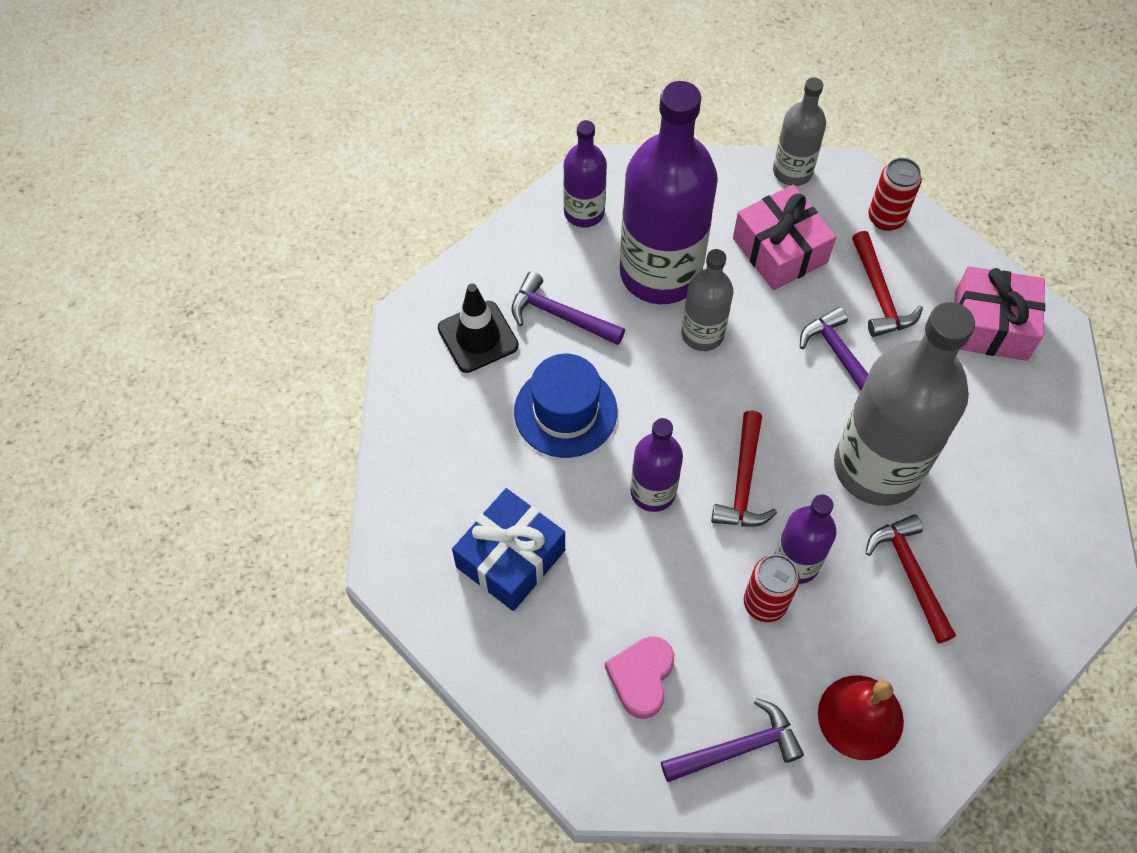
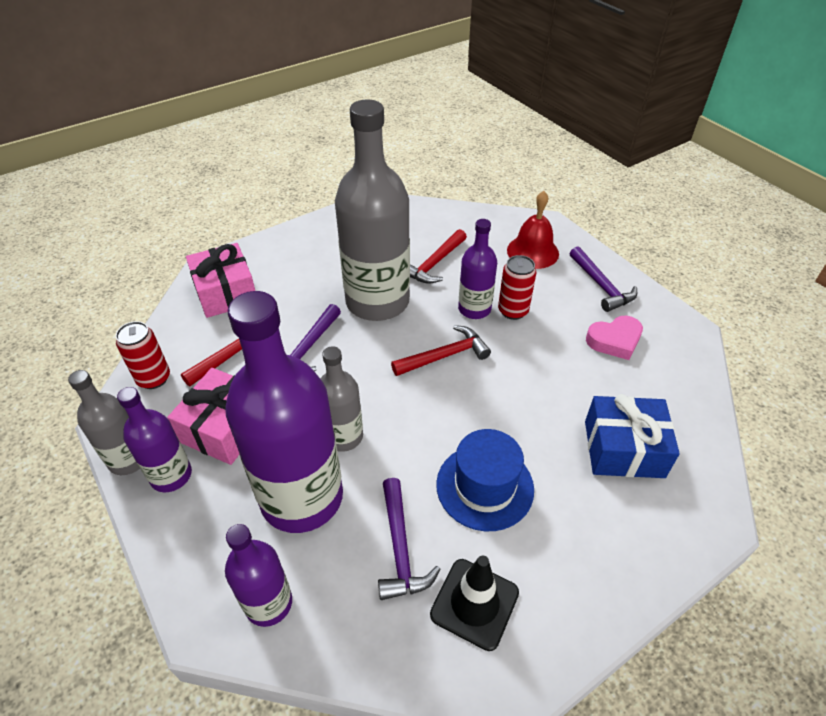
camera: 125 degrees left, 15 degrees down
purple bottle [630,418,683,512] -> purple bottle moved to [117,387,192,492]
purple hammer [661,698,804,782] -> purple hammer turned 150 degrees counterclockwise [569,247,637,312]

